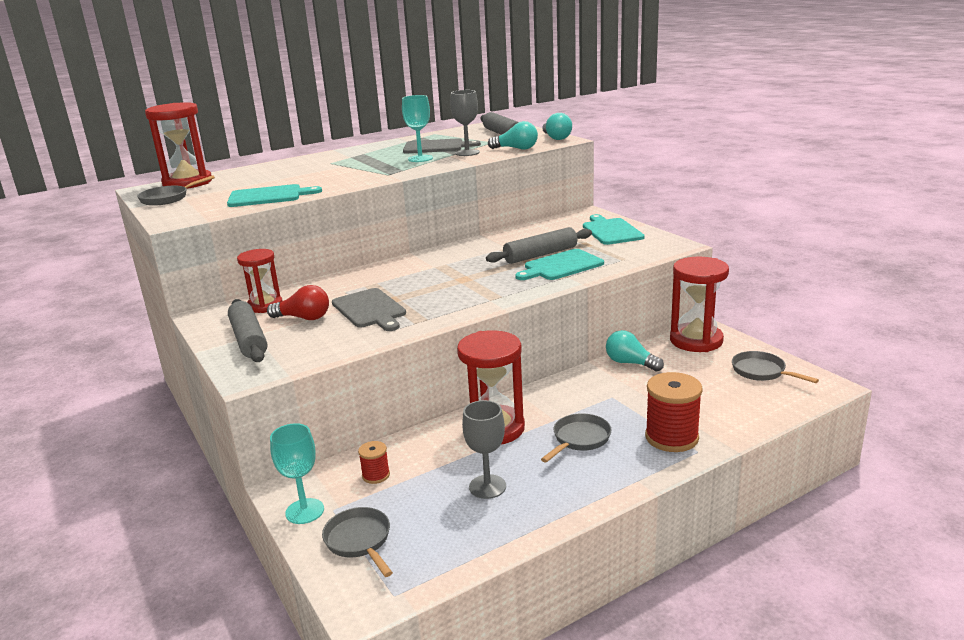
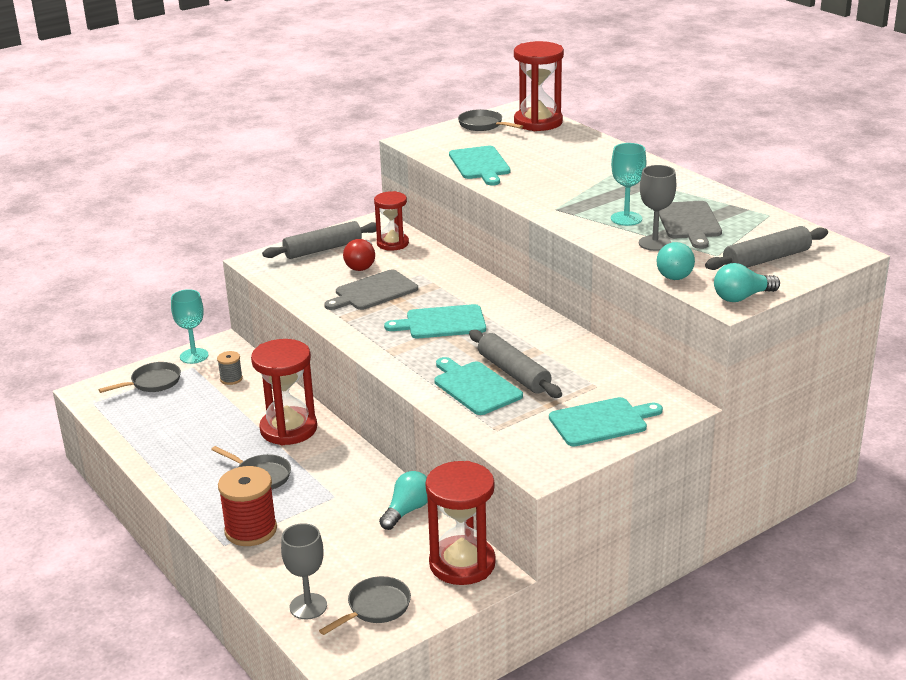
camera: 85 degrees right, 5 degrees up
red spool [358,441,390,484] -> grey spool [217,351,243,385]
grey goblet [462,400,506,499] -> grey goblet moved to [281,523,327,619]
none -> turquoise cutting board [384,304,486,338]

